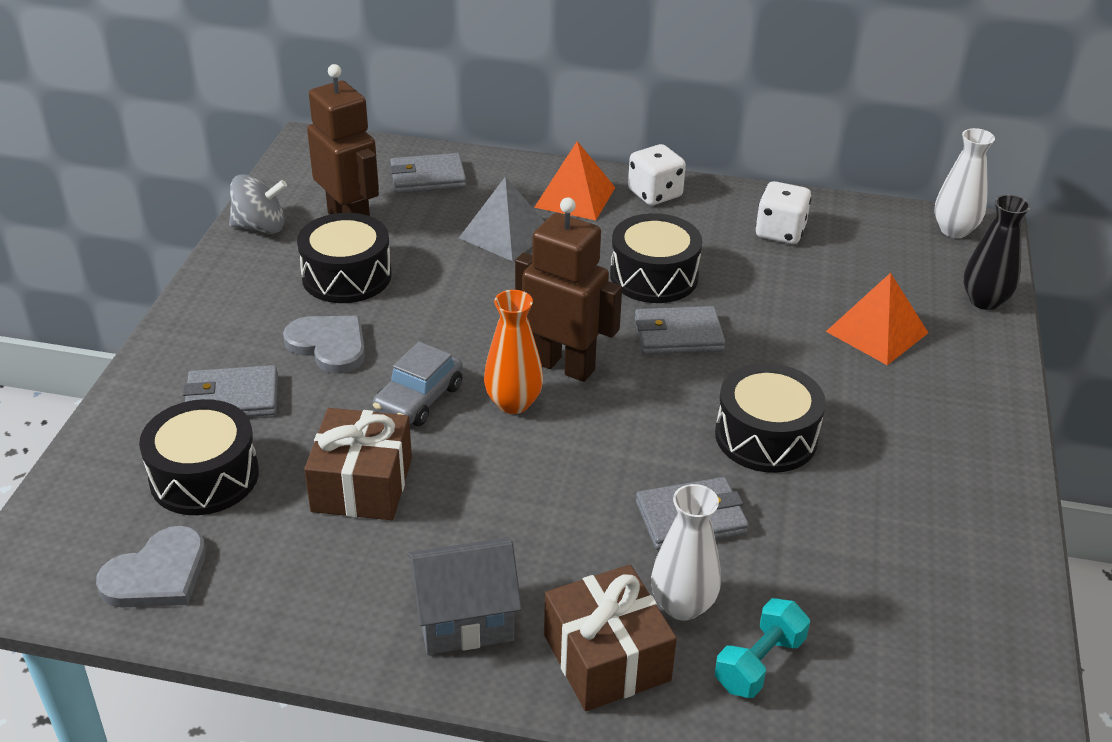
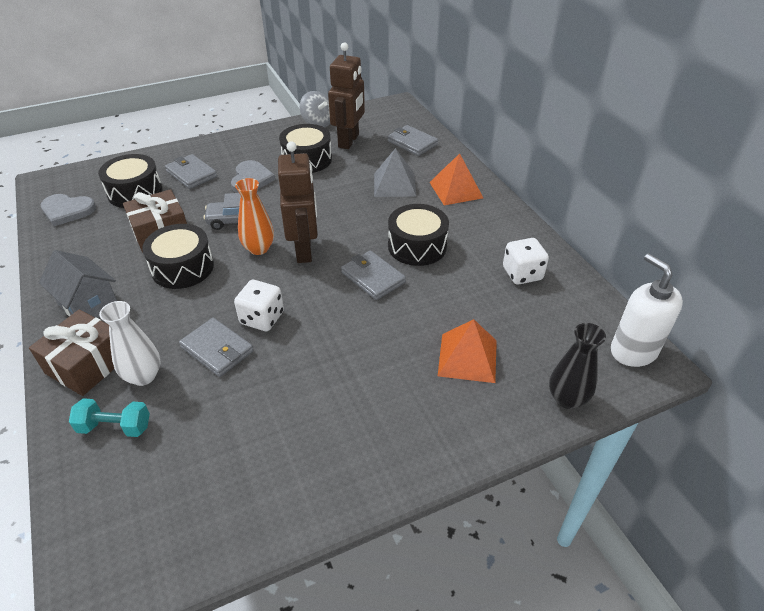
camera: 55 degrees right, 5 degrees up
white dice [628,144,686,205] -> white dice moved to [234,280,284,331]
black drum [715,363,826,473] -> black drum moved to [142,224,214,289]
white vase [934,128,995,238] -> white soap dispenser [611,254,683,367]

